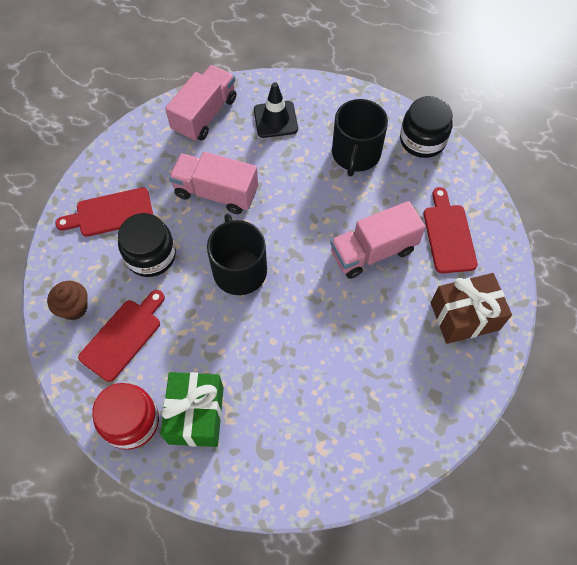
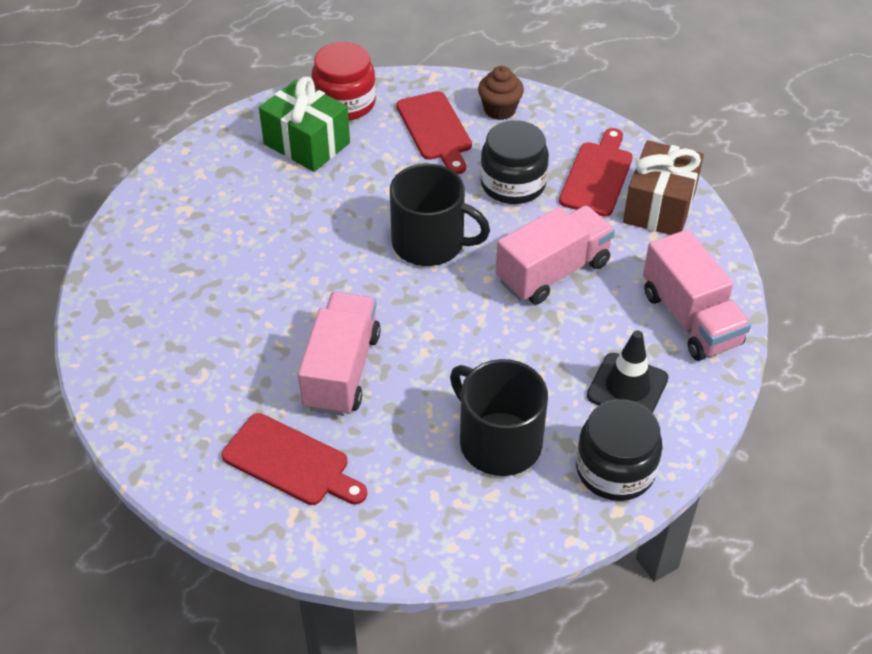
camera: 125 degrees right, 15 degrees down
black jar [400,96,453,158] -> black jar moved to [576,399,662,501]
brown gift [431,273,512,344] -> brown gift moved to [623,140,704,235]

